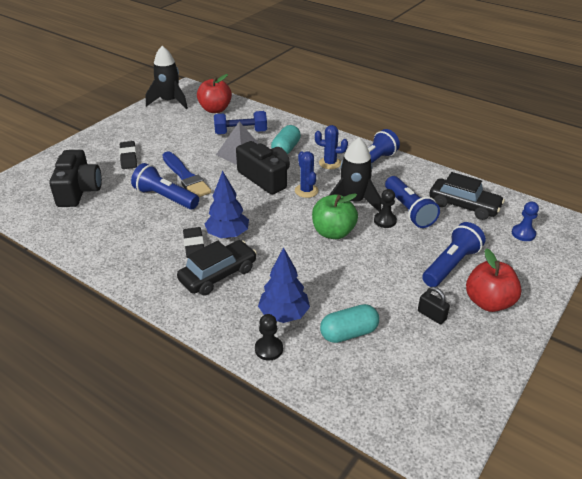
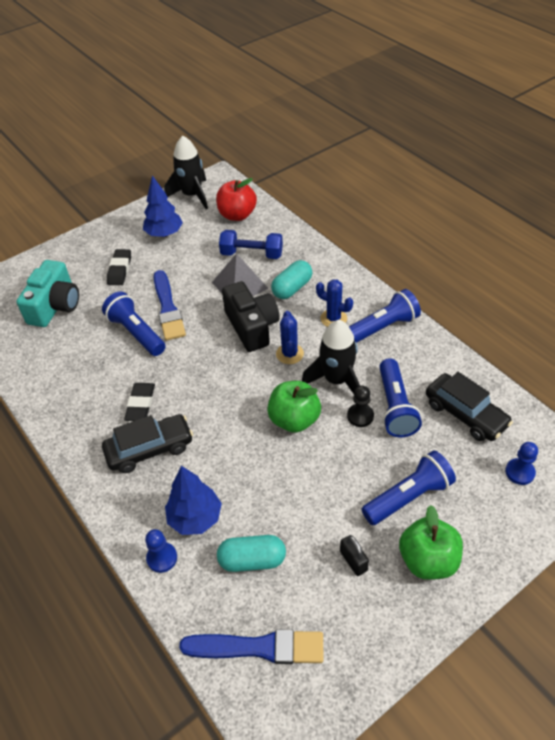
camera: 20 degrees right, 10 degrees up
black camera [49,150,102,207] -> turquoise camera [16,260,79,327]
blue tree [205,171,249,238] -> blue tree moved to [143,175,183,237]
black pawn [255,314,283,361] -> blue pawn [145,529,177,573]
red apple [466,248,522,312] -> green apple [399,505,463,580]
none -> blue brush [179,629,323,664]

